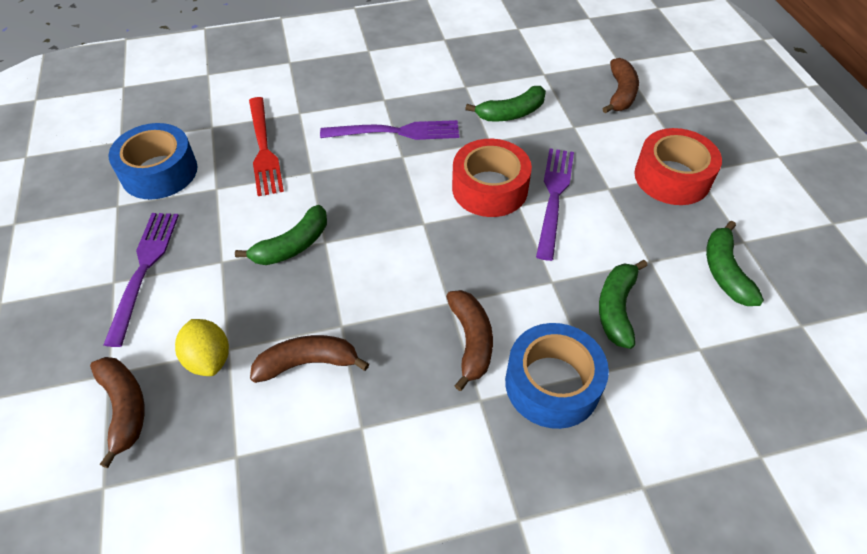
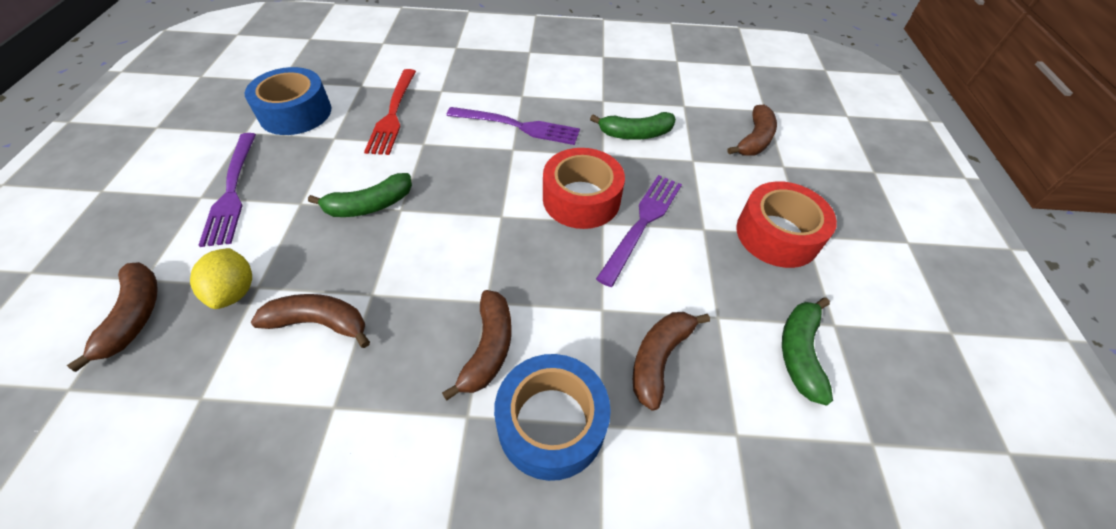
camera: 15 degrees right, 0 degrees up
purple fork [103,213,179,347] -> purple fork turned 150 degrees clockwise [199,133,256,247]
green banana [599,260,647,349] -> brown banana [633,312,710,410]

